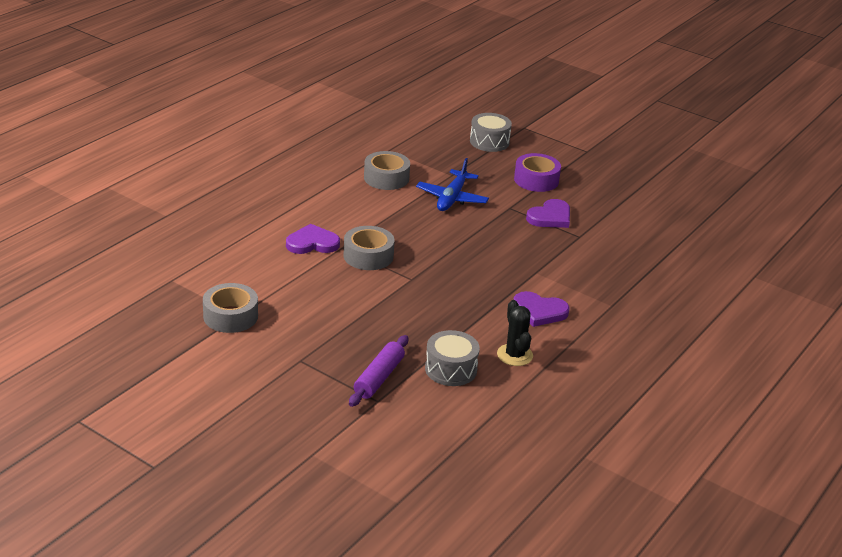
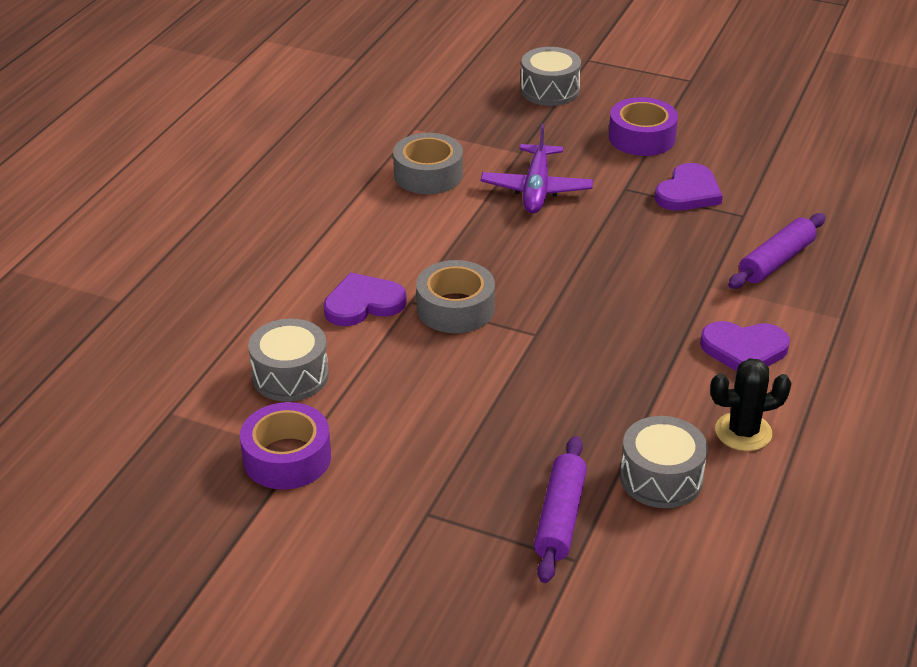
camera: 10 degrees left, 5 degrees up
grey tape [203,283,258,333] -> purple tape [240,402,331,490]
blue plane [416,158,489,211] -> purple plane [481,124,593,214]
black cactus [497,300,533,366] -> black cactus turned 75 degrees counterclockwise [710,358,792,451]
none -> grey drum [248,319,329,402]
none -> purple rolling pin [728,213,826,289]

